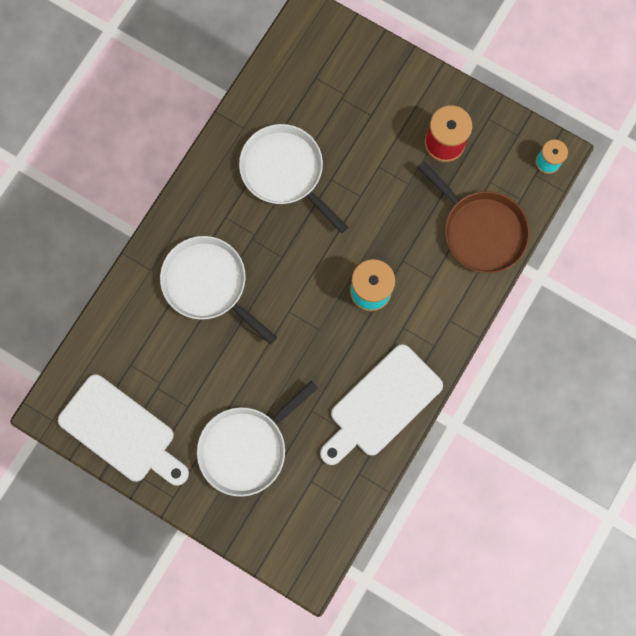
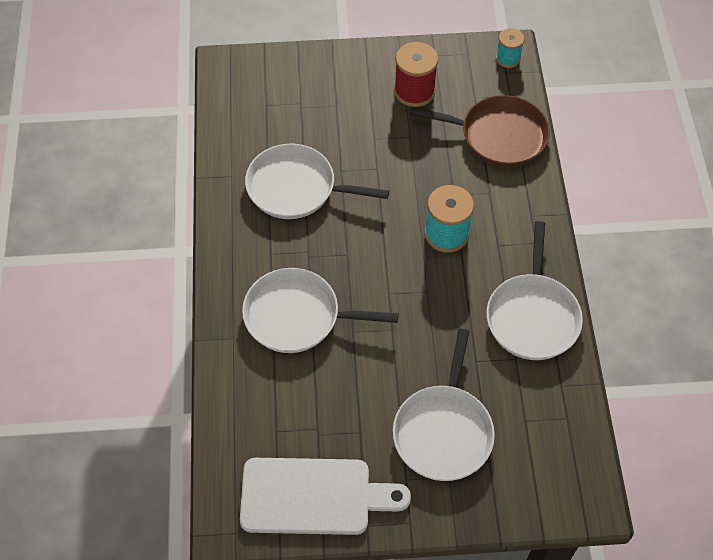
camera: 35 degrees left, 20 degrees down
white cutting board [320,344,443,465] -> white pan [486,221,583,360]

